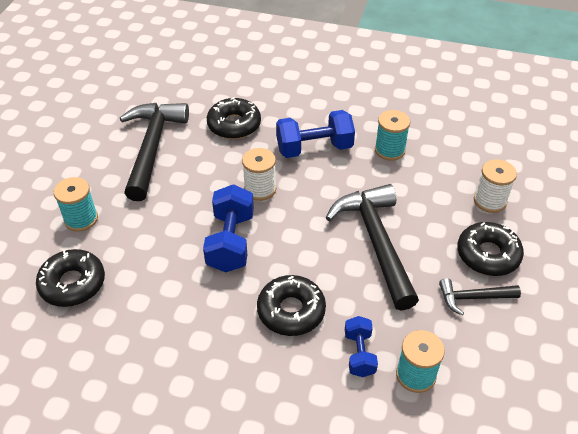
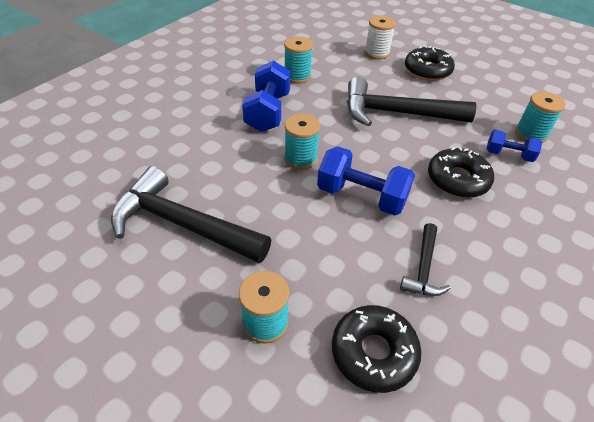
camera: 70 degrees left, 0 degrees up
black donut [207,97,261,139] -> none
white spool [242,148,276,201] -> turquoise spool [284,114,320,170]
black hammer [439,278,521,316] -> black hammer moved to [400,223,451,296]

